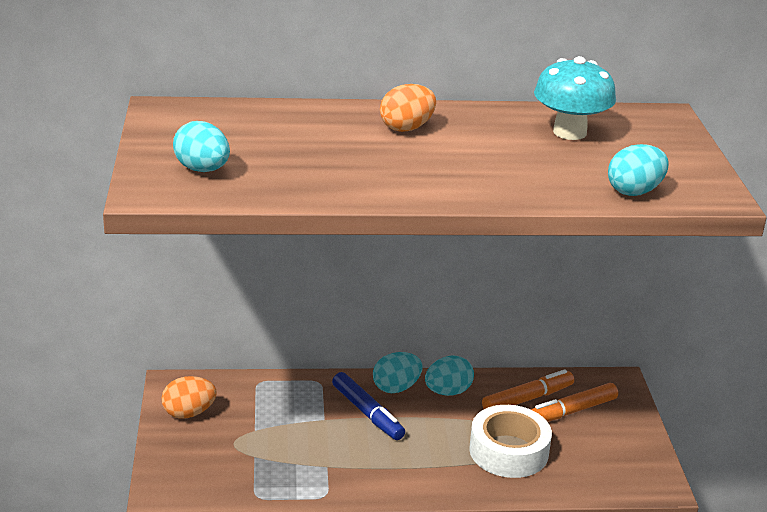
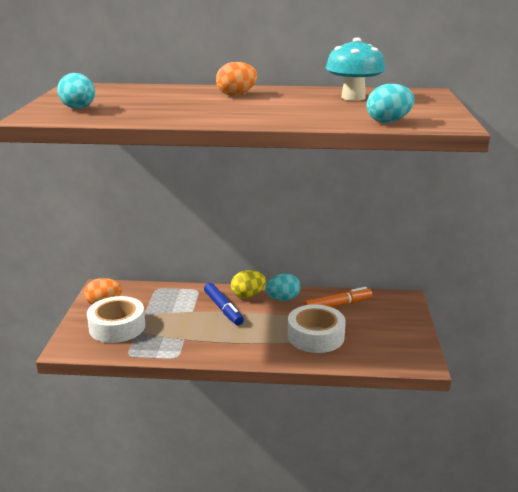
camera: 10 degrees right, 5 degrees down
turquoise egg [373,352,422,393] -> yellow egg [231,270,266,298]
orange marker [531,383,618,422] -> none
none -> white tape [87,296,145,343]

